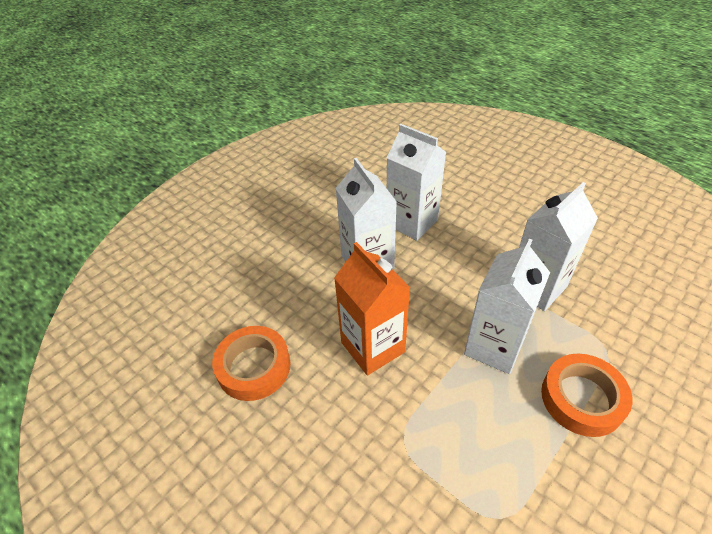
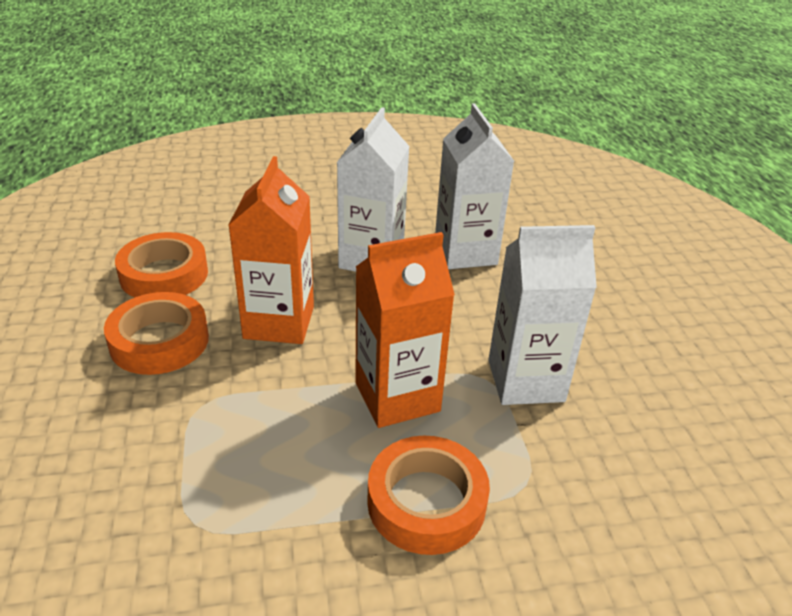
camera: 35 degrees right, 10 degrees down
white carton [464,239,550,374] -> orange carton [355,232,455,428]
none -> orange tape [104,292,209,375]

